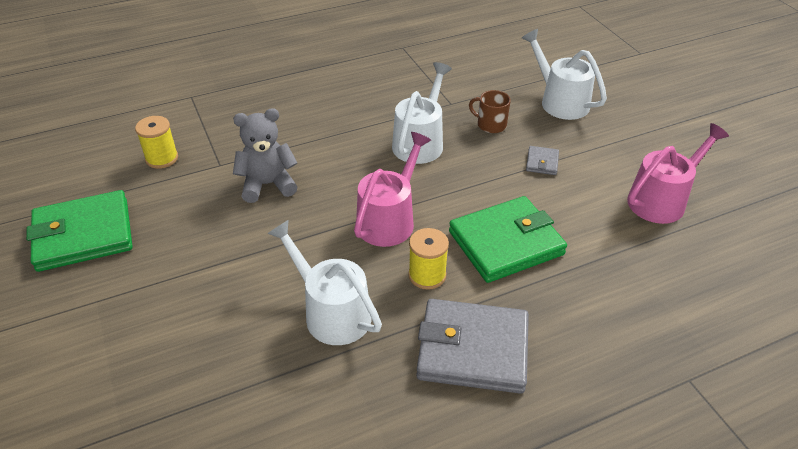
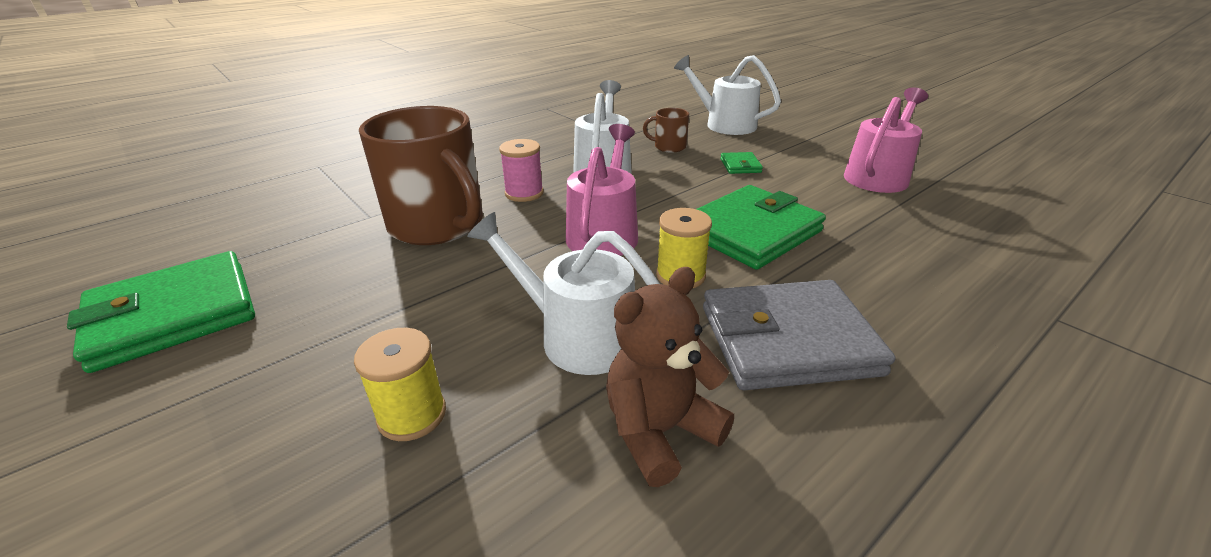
camera: 15 degrees left, 10 degrees down
yellow spool [135,116,178,169] -> yellow spool moved to [354,328,446,441]
grey teddy bear [233,108,297,203] -> brown mug [359,106,483,245]
grey wallet [526,146,559,175] -> green wallet [720,152,763,174]
none -> pink spool [499,139,544,202]
none -> brown teddy bear [606,267,734,487]

